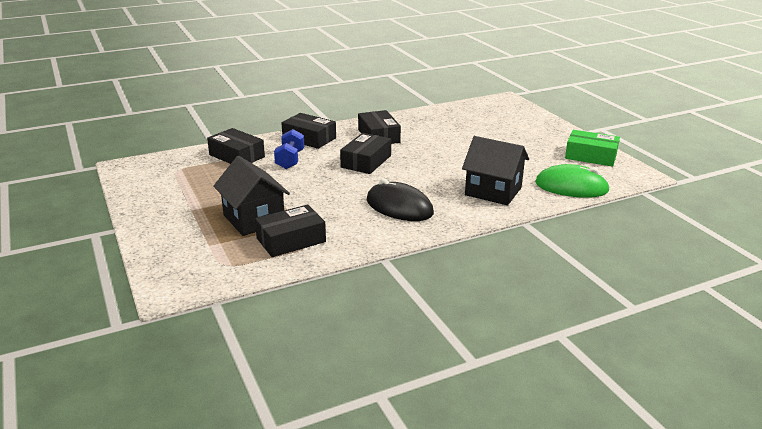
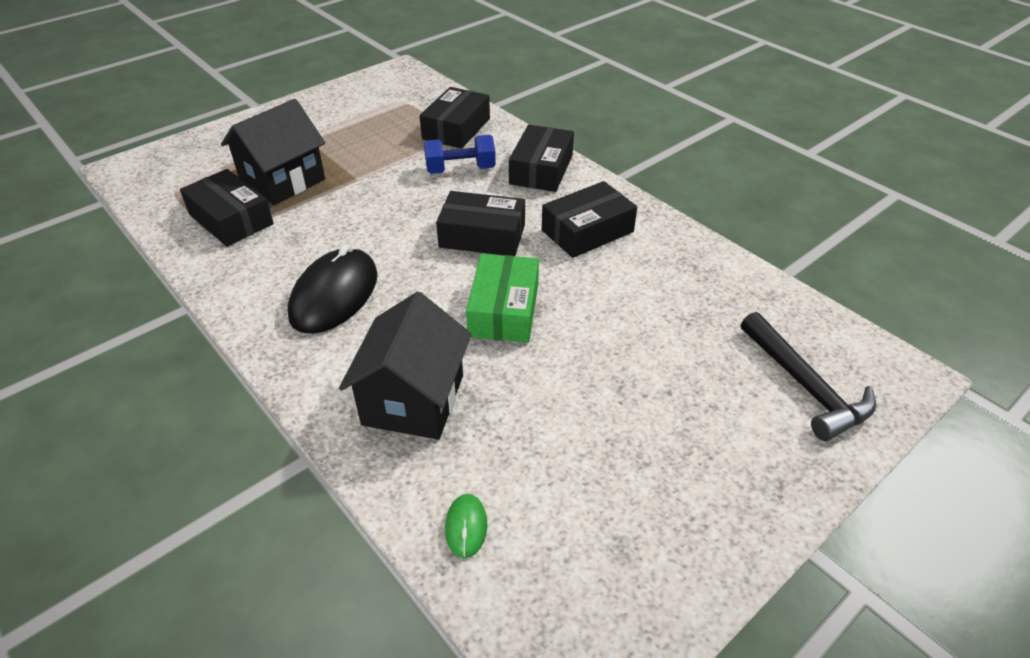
camera: 75 degrees right, 15 degrees up
green mouse [535,164,610,198] -> green mouse [445,494,487,558], size x0.44
green box [565,130,620,167] -> green box moved to [466,254,539,343]
none -> black hammer [741,312,876,441]

